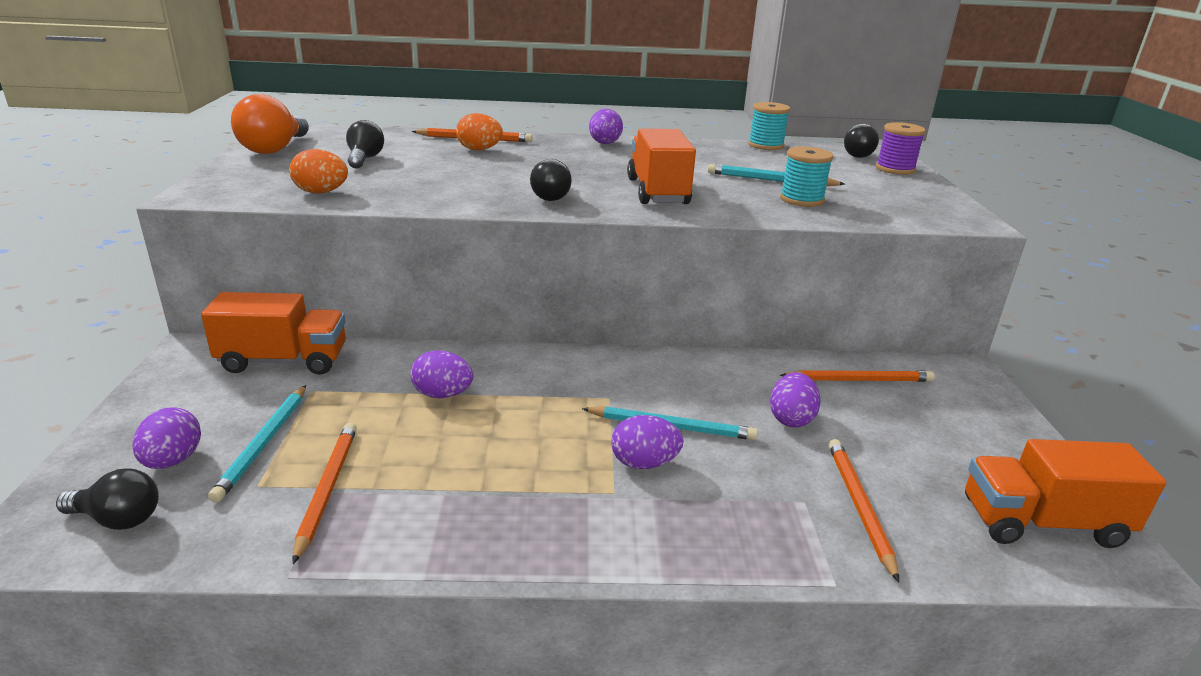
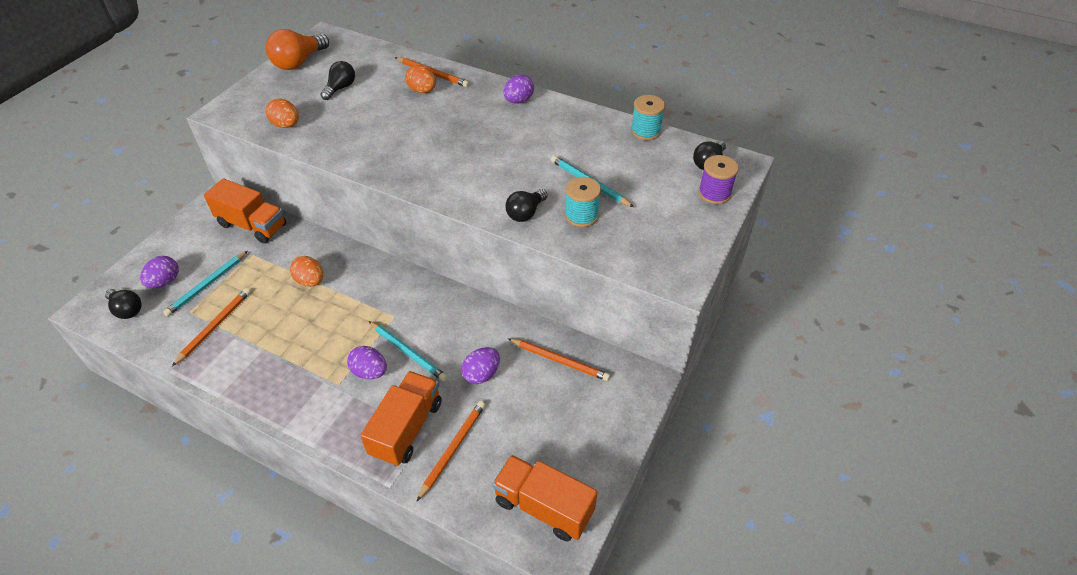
camera: 30 degrees right, 20 degrees up
purple egg [411,350,473,398] -> orange egg [290,256,323,287]
black light bulb [530,159,572,201] -> black light bulb moved to [505,189,548,222]
orange truck [627,129,696,204] -> orange truck moved to [360,371,442,466]

